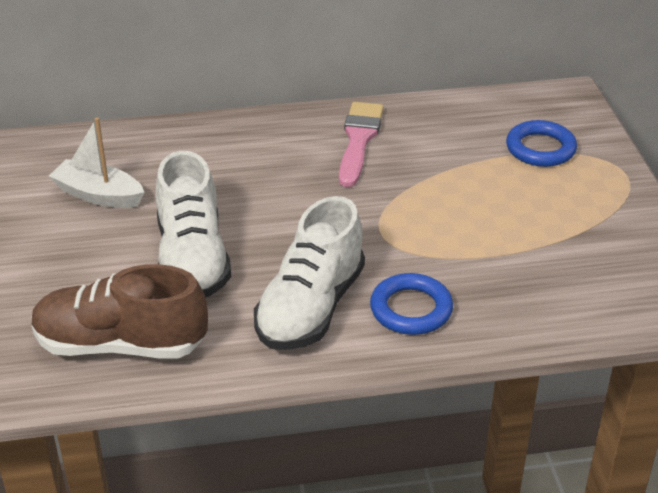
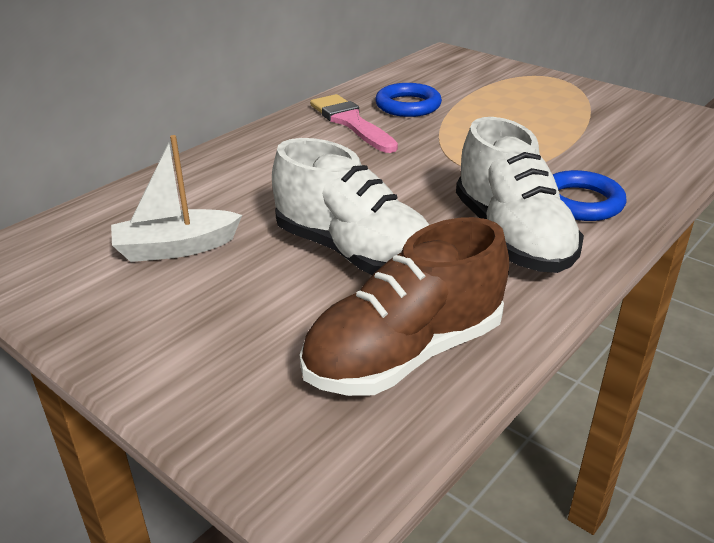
camera: 40 degrees left, 5 degrees down
blue ring [506,120,577,167] -> blue ring moved to [375,83,442,117]

